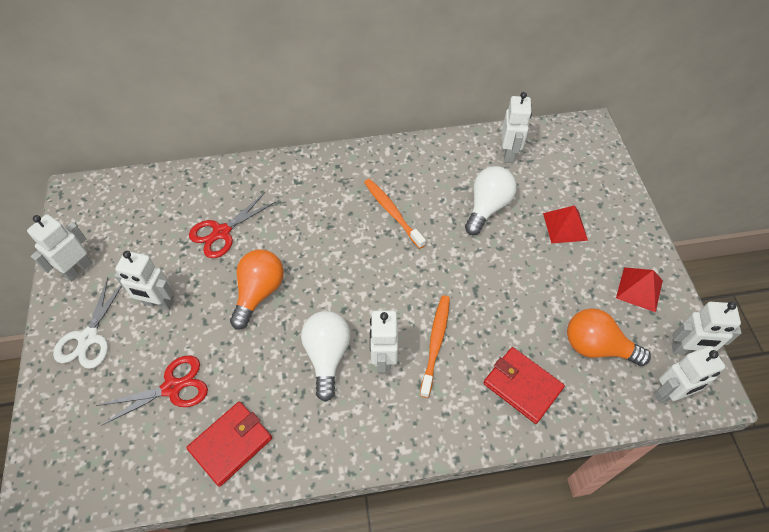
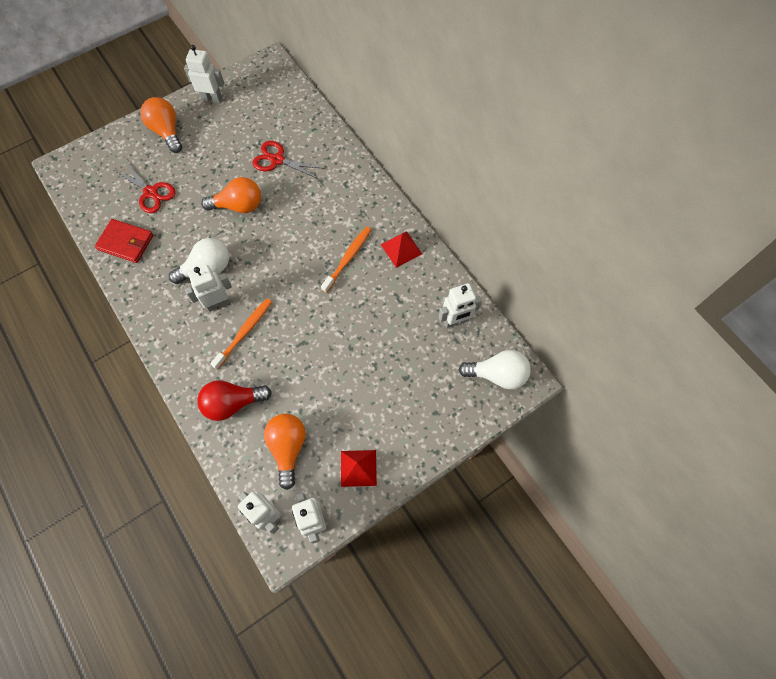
camera: 65 degrees right, 10 degrees up
white scissors [53,277,122,369] -> orange light bulb [140,97,182,153]
white robot [114,251,174,311] -> none
orange toothbrush [420,295,450,398] -> orange toothbrush turned 45 degrees counterclockwise [210,299,272,370]
white light bulb [465,166,517,235] -> white light bulb moved to [459,350,531,389]
red wallet [484,347,565,424] -> red light bulb [197,380,272,421]
red pyramid [543,205,588,243] -> red pyramid moved to [381,231,422,268]

